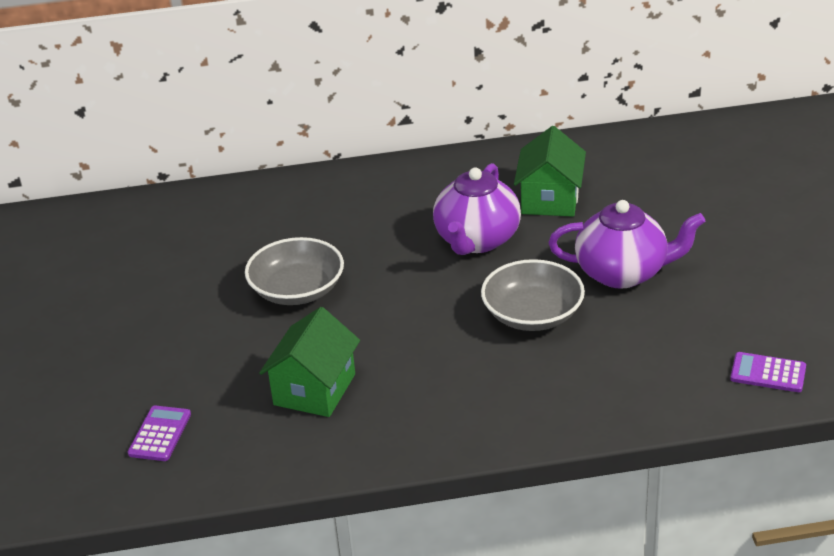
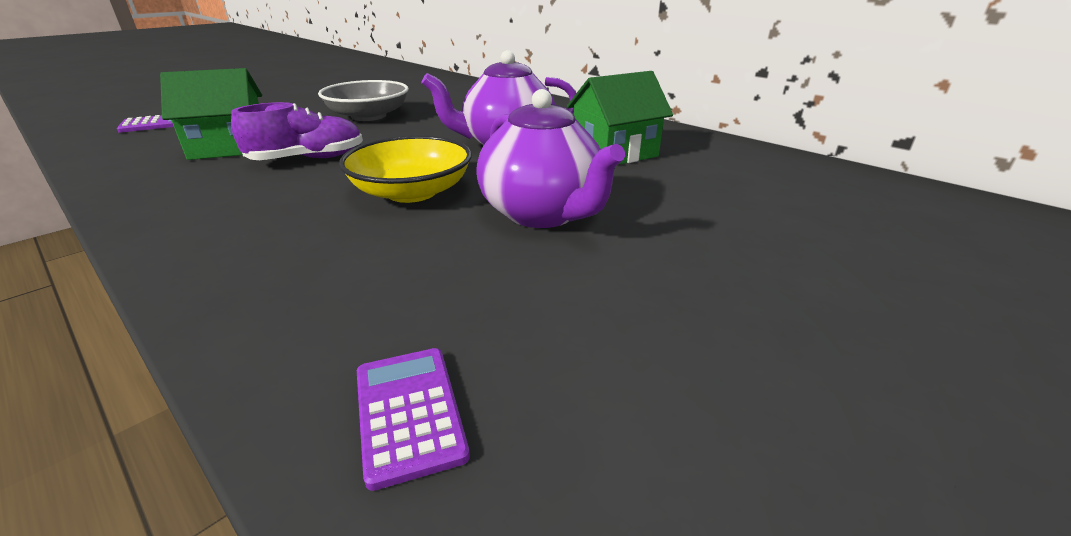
camera: 50 degrees right, 5 degrees down
grey bowl [481,259,585,331] -> yellow bowl [339,135,472,203]
none -> purple shoe [231,102,363,160]

